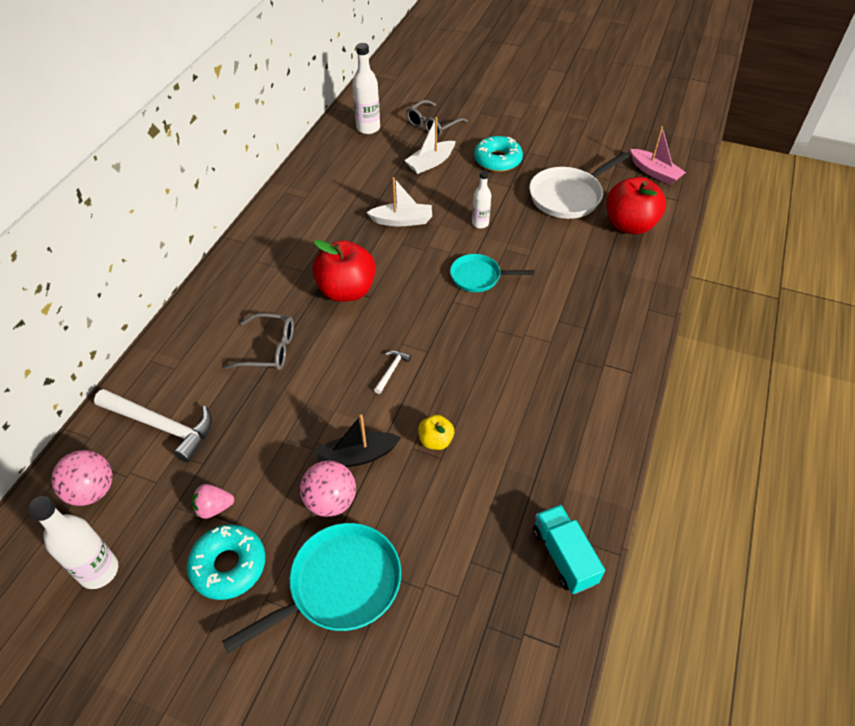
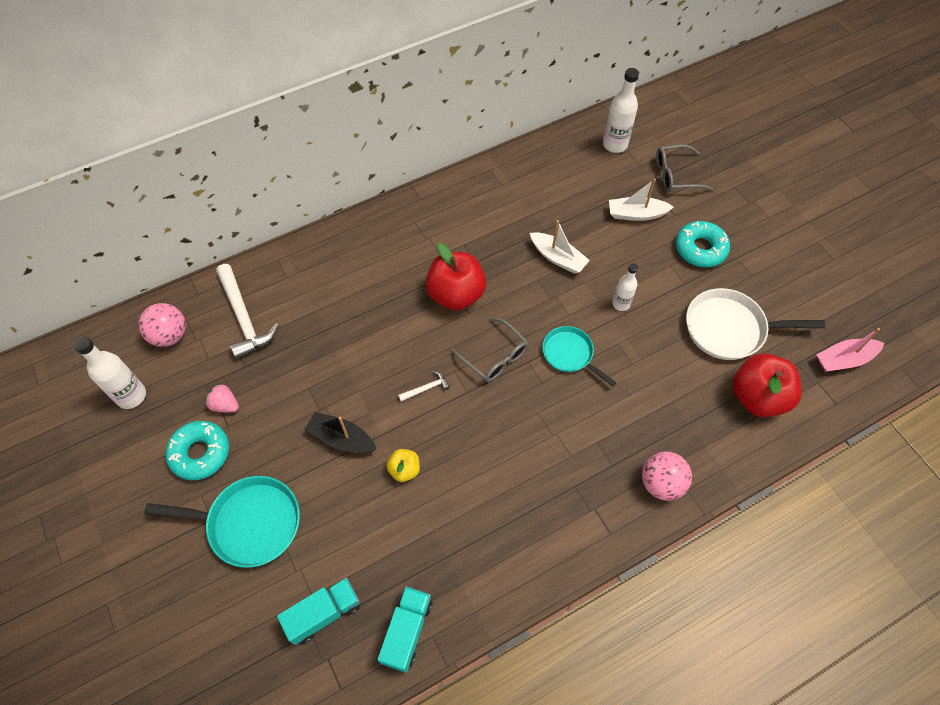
camera: 40 degrees right, 10 degrees up
grey glasses [224,313,294,370] -> grey glasses moved to [450,317,528,382]
pink ball [300,461,356,517] -> pink ball moved to [642,451,692,501]
pink boat [631,126,686,185] -> pink boat turned 75 degrees clockwise [816,328,884,372]
none -> turquoise truck [277,578,360,645]

